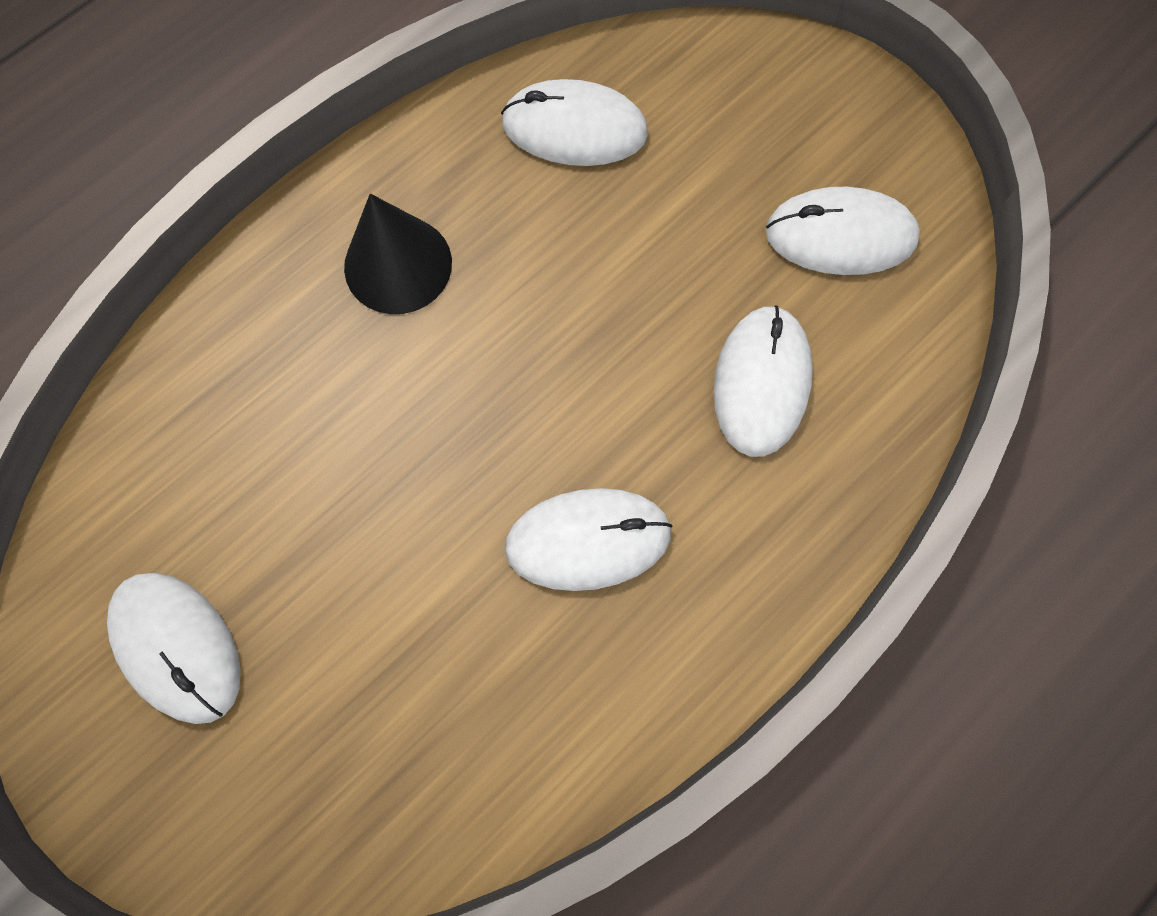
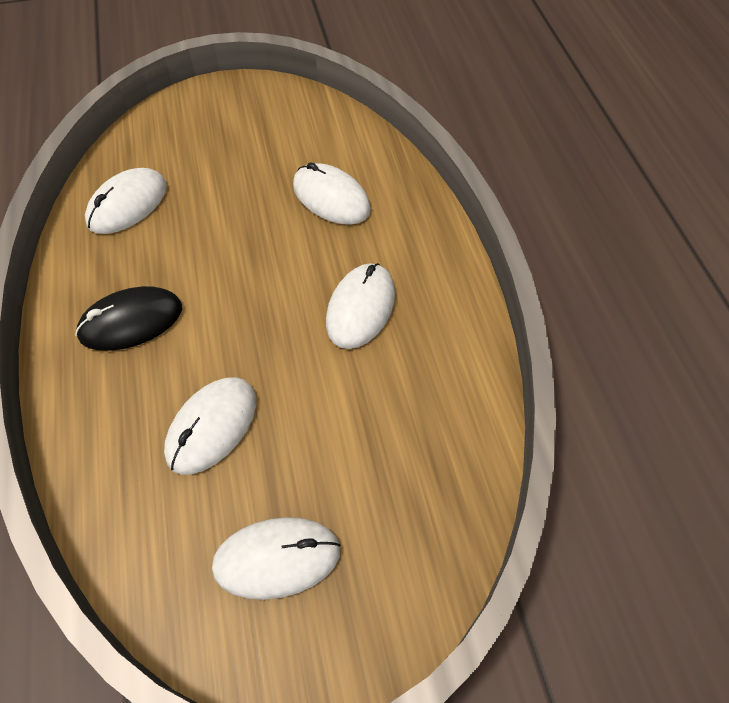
camera: 60 degrees left, 15 degrees down
black cone [344,194,452,314] -> black mouse [75,286,182,351]
white mouse [766,187,920,275] -> white mouse moved to [164,377,256,475]

